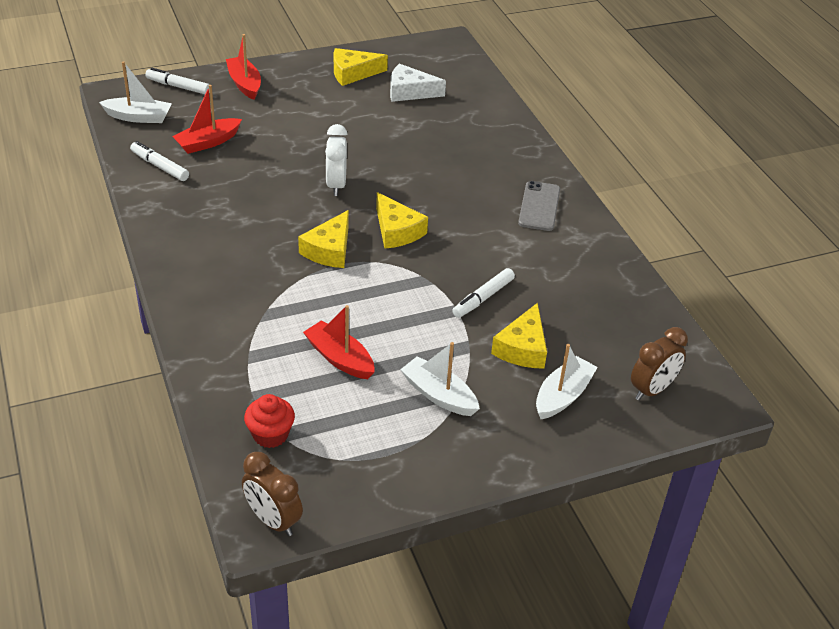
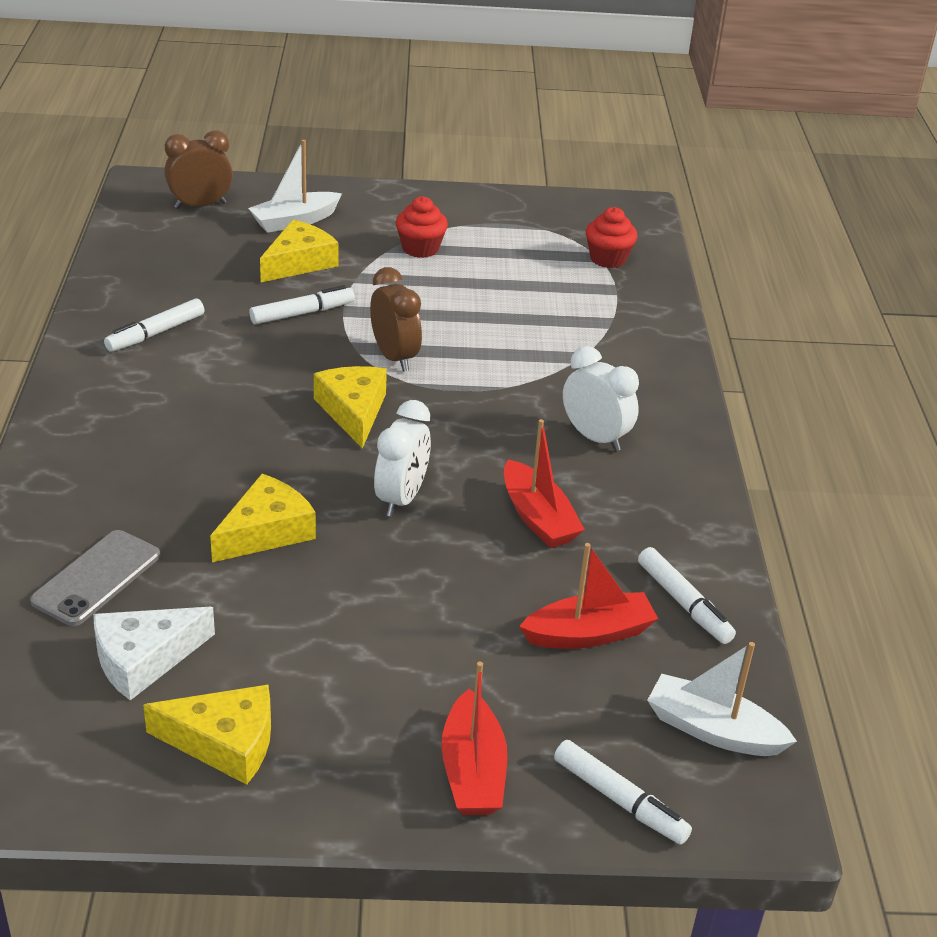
camera: 160 degrees left, 5 degrees down
brown clock [242,452,303,536] -> brown clock moved to [370,267,422,372]
yellow cheese [298,210,349,268] -> yellow cheese moved to [210,474,316,562]
red boat [303,305,375,379] -> red boat moved to [504,419,585,548]
white cheese [390,64,446,102] -> white cheese turned 120 degrees clockwise [93,607,215,700]
white boat [400,342,480,416] -> red cupcake [396,196,448,258]
grey phone [518,181,560,231] -> grey phone moved to [30,530,160,626]
none -> white marker [104,298,204,352]
none -> white clock [563,346,639,452]

